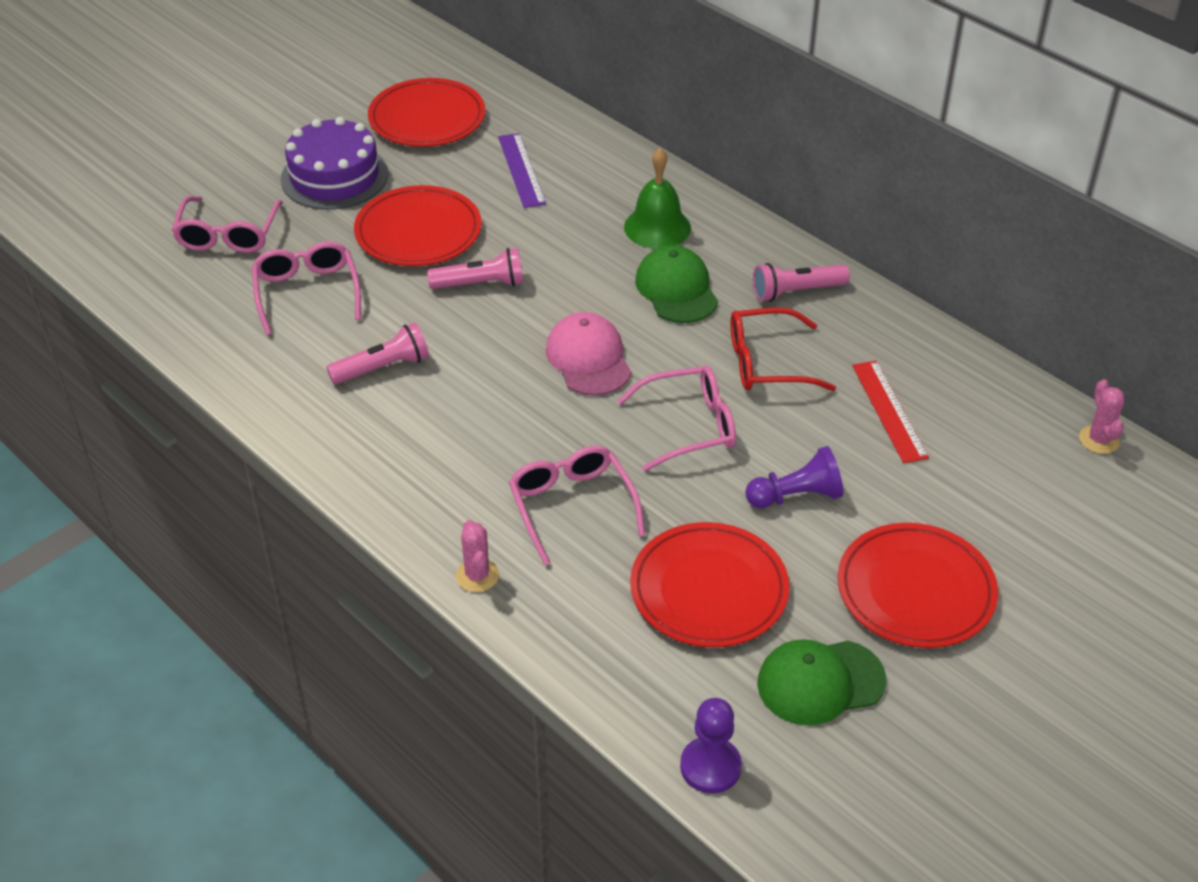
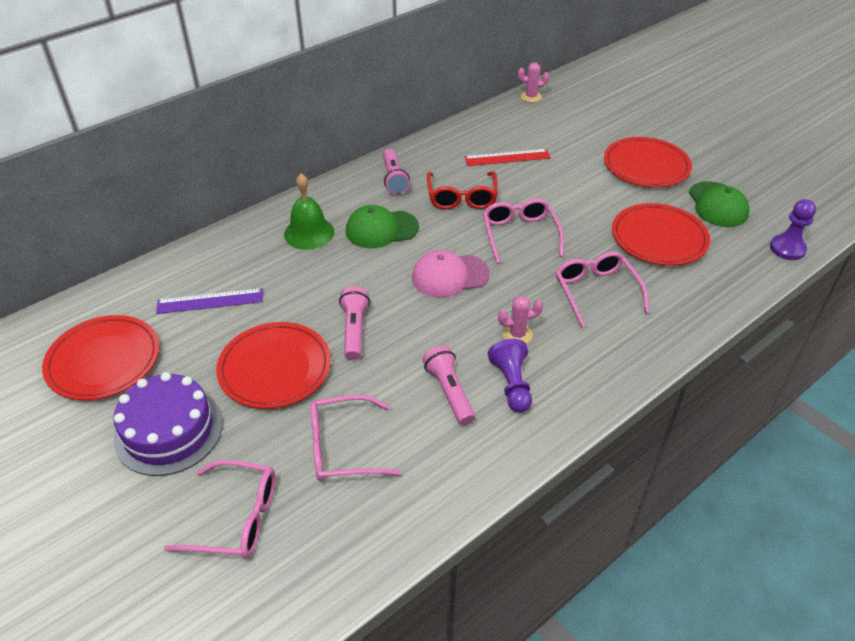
camera: 85 degrees left, 0 degrees up
pink cactus [456,520,499,592] -> pink cactus moved to [498,295,543,344]
pink glasses [509,446,645,565] -> pink glasses turned 90 degrees clockwise [556,251,649,328]
purple pawn [745,446,843,508] -> purple pawn moved to [488,339,532,412]

